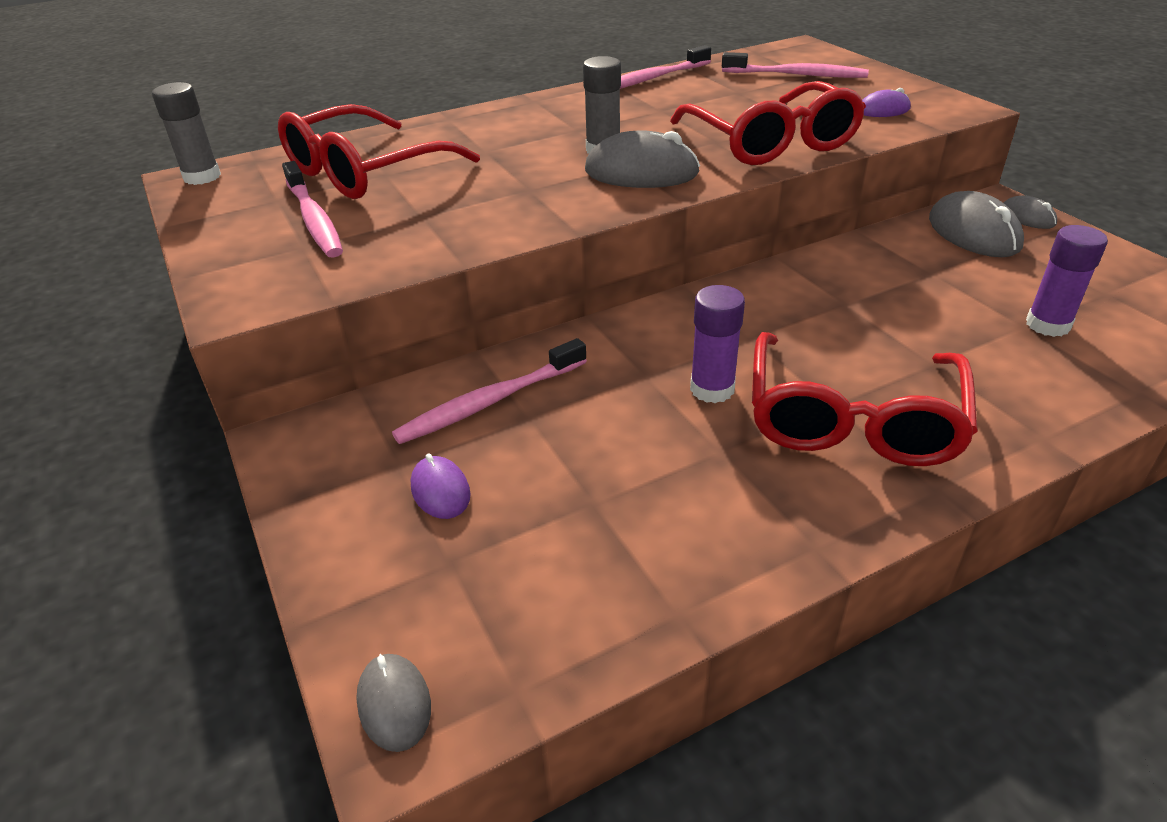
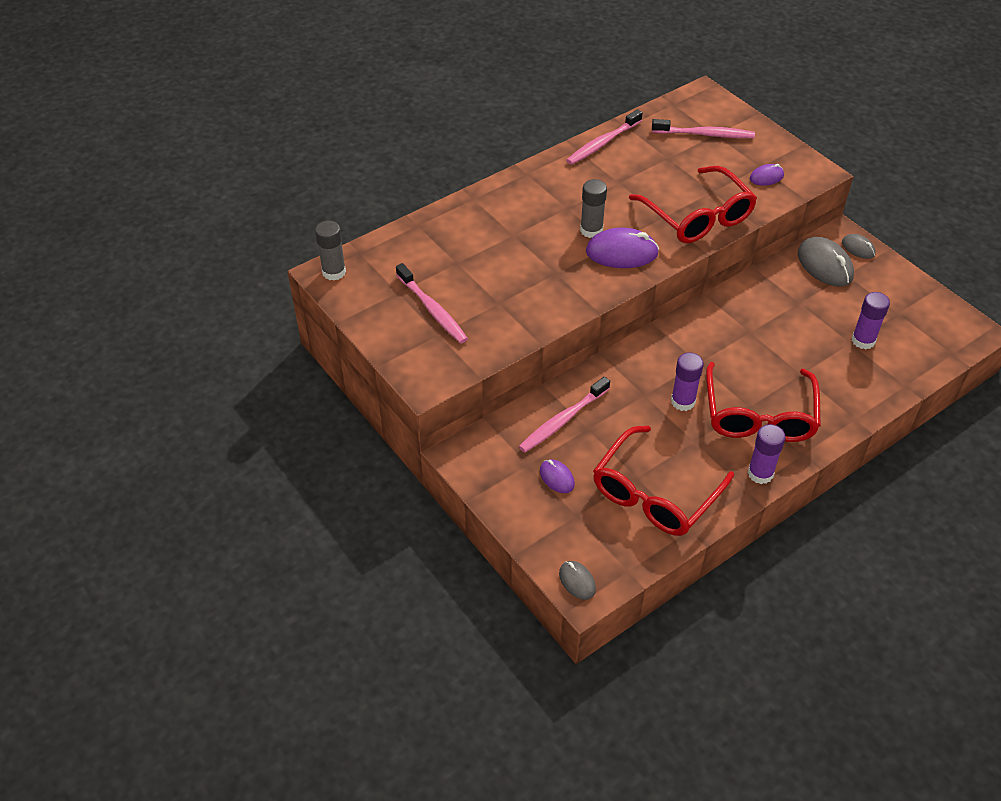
camera: 10 degrees left, 10 degrees up
red glasses [278,104,480,199] -> red glasses moved to [593,426,734,536]
grey mouse [585,130,700,188] -> purple mouse [586,228,659,268]
none -> purple glue stick [748,424,786,484]

